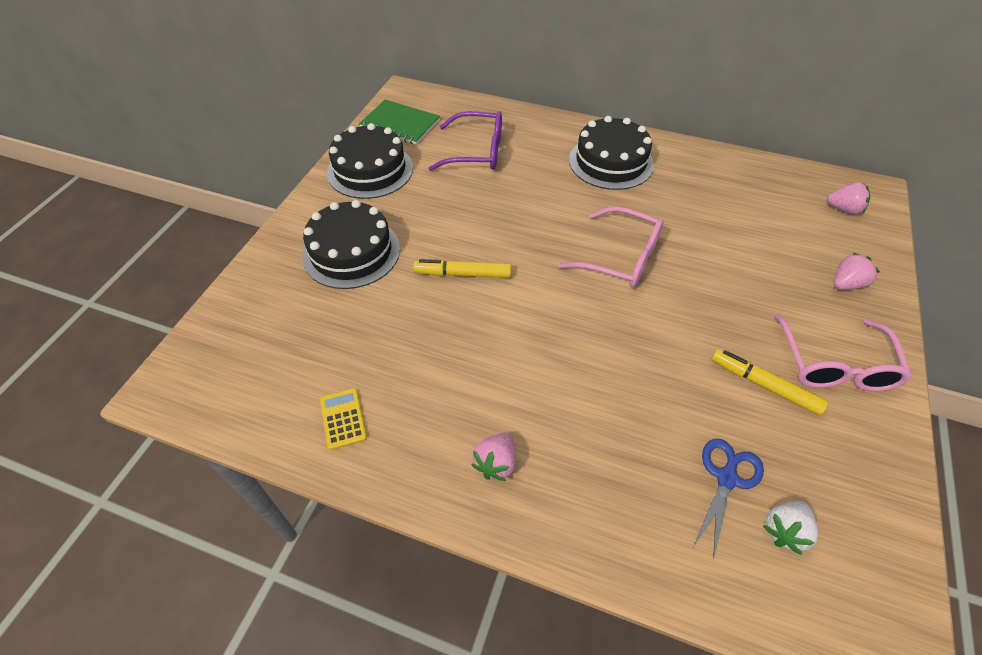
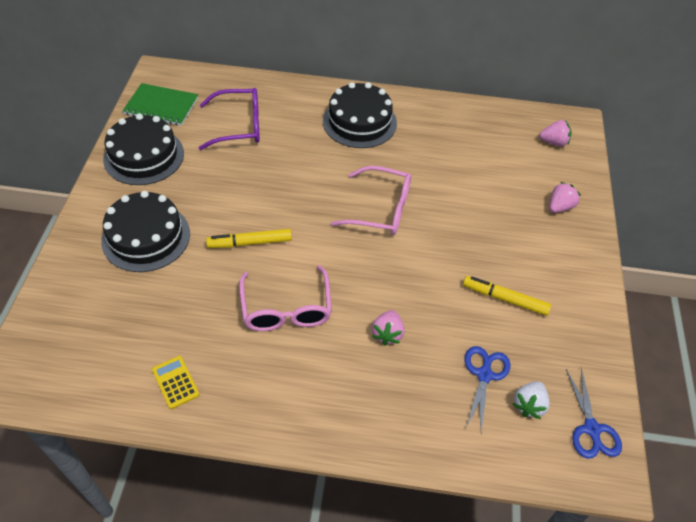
camera: 15 degrees left, 0 degrees up
pink strawberry [471,433,515,481] -> pink strawberry moved to [372,310,404,346]
pink glasses [774,314,912,391] -> pink glasses moved to [239,265,332,331]
none -> blue scissors [566,368,622,459]

